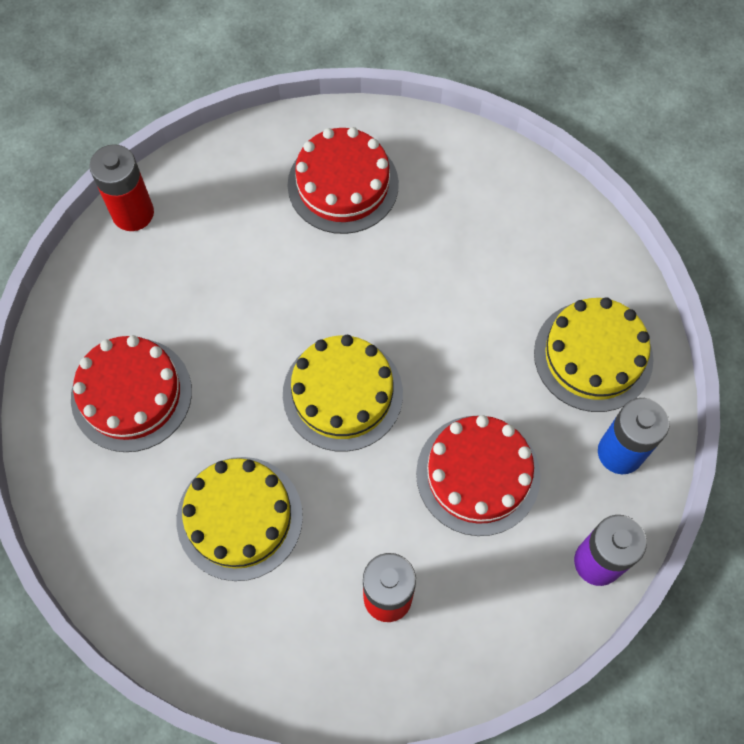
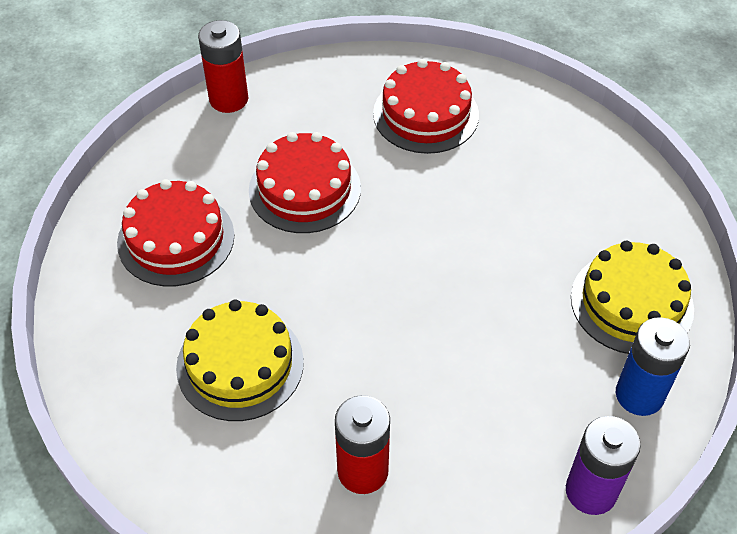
camera: 15 degrees right, 15 degrees down
yellow cake [283,335,403,452] -> none
red cake [416,415,541,536] -> red cake moved to [249,132,361,233]

